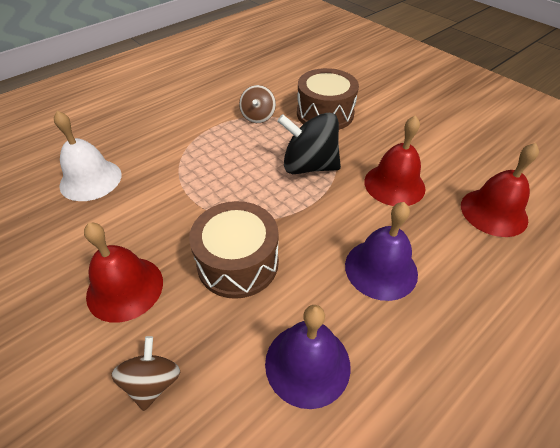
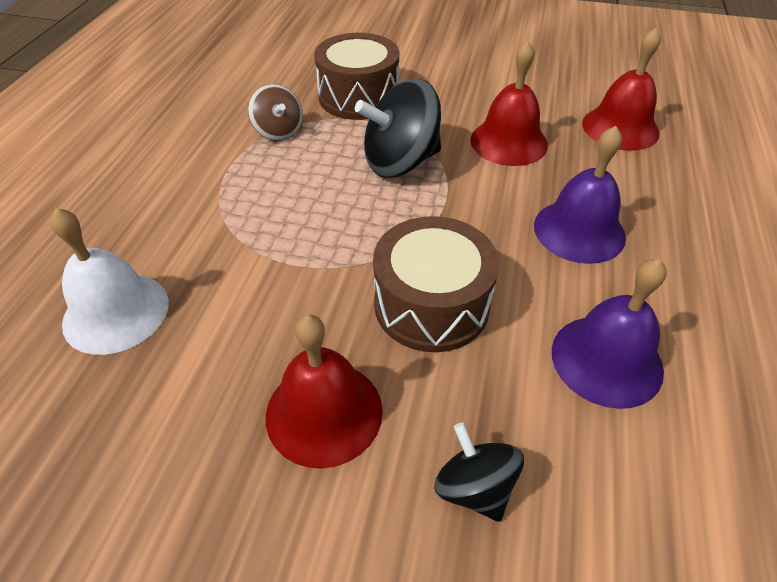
camera: 35 degrees left, 0 degrees up
brown spinning top [111,336,180,411] -> black spinning top [434,422,524,522]

